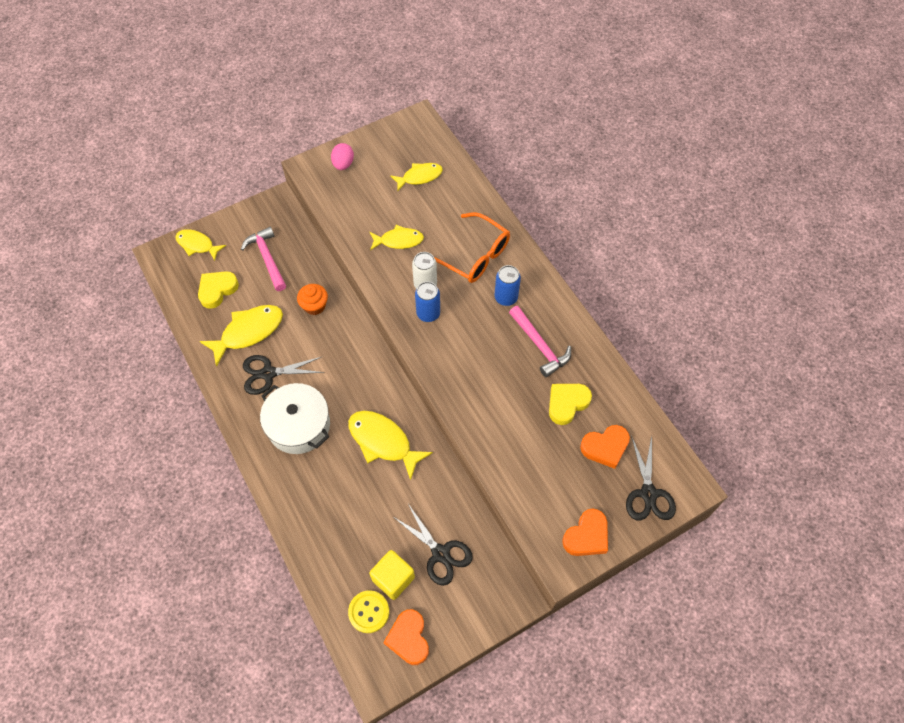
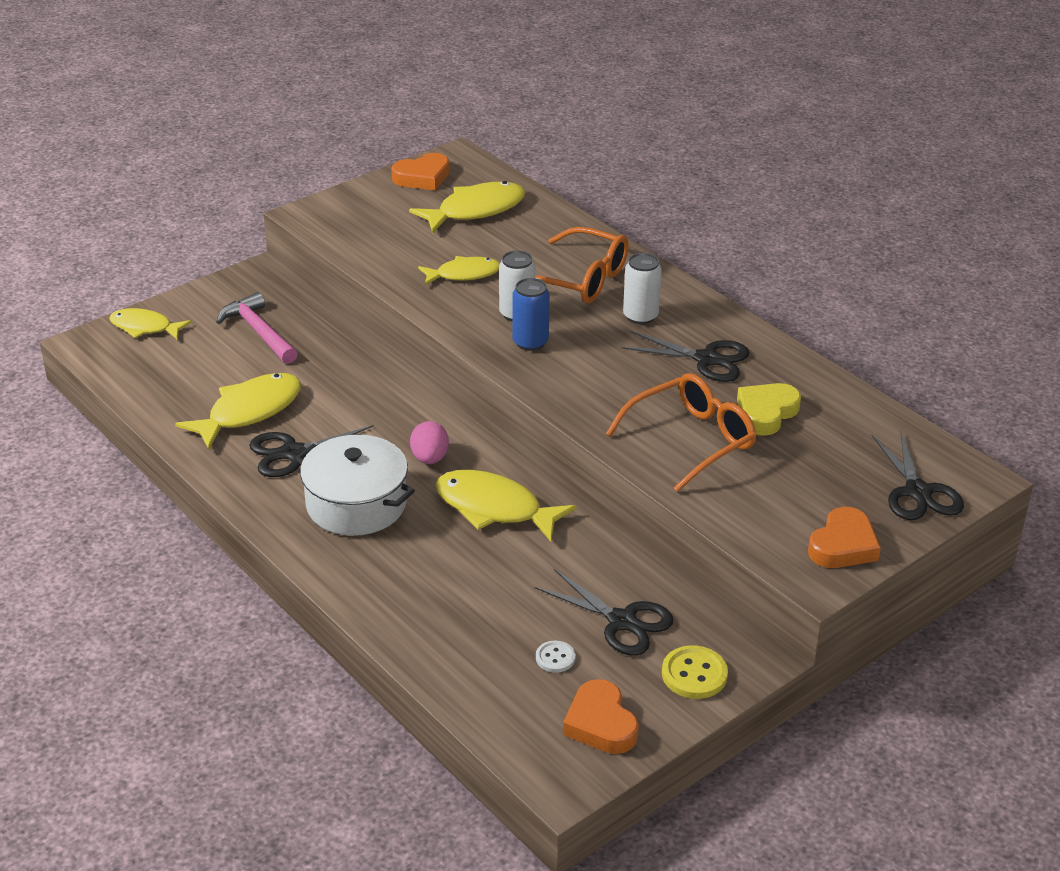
camera: 10 degrees left, 25 degrees down
yellow heart [198,271,239,309] -> none
orange cupcake [297,284,328,315] -> none
pink egg [331,143,354,170] -> pink egg moved to [410,421,449,464]
yellow button [348,590,389,633] -> yellow button moved to [662,646,728,699]
yellow cube [369,550,415,600] -> white button [536,640,575,673]
yellow fish [390,163,443,191] -> yellow fish [409,181,525,233], size x1.54
blue can [495,265,521,306] -> white can [623,253,662,324]
pink hammer [509,306,571,377] -> black scissors [621,331,750,382]
orange heart [580,425,630,469] -> orange heart moved to [391,153,450,191]
none -> orange glasses [606,373,756,492]

